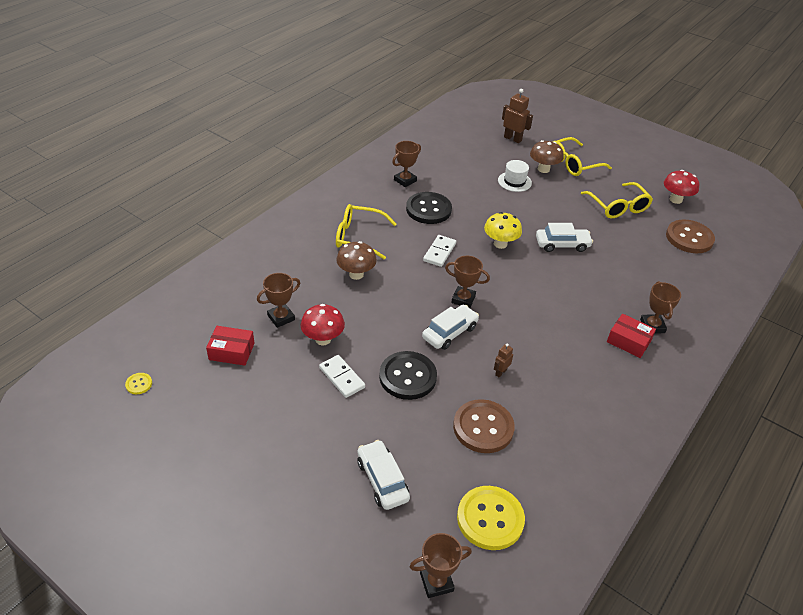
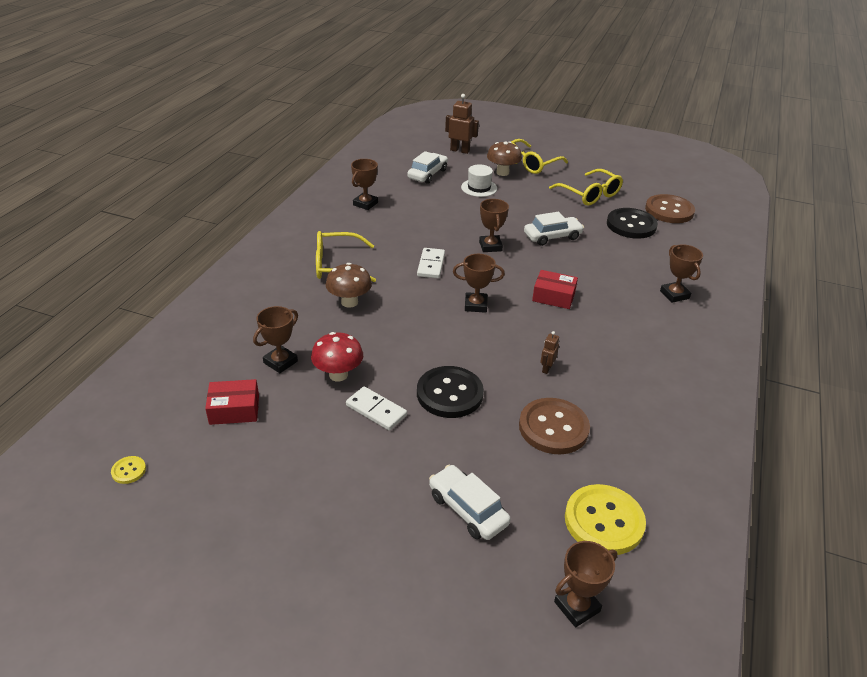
camera: 15 degrees left, 5 degrees down
black button [406,192,452,224] -> black button moved to [607,208,658,239]
white car [422,305,479,350] -> white car moved to [407,151,448,184]
yellow mushroom [484,212,522,249] -> brown trophy [479,199,509,252]
red box [607,314,656,358] -> red box moved to [532,270,578,309]
red mushroom [664,170,699,204] -> none

